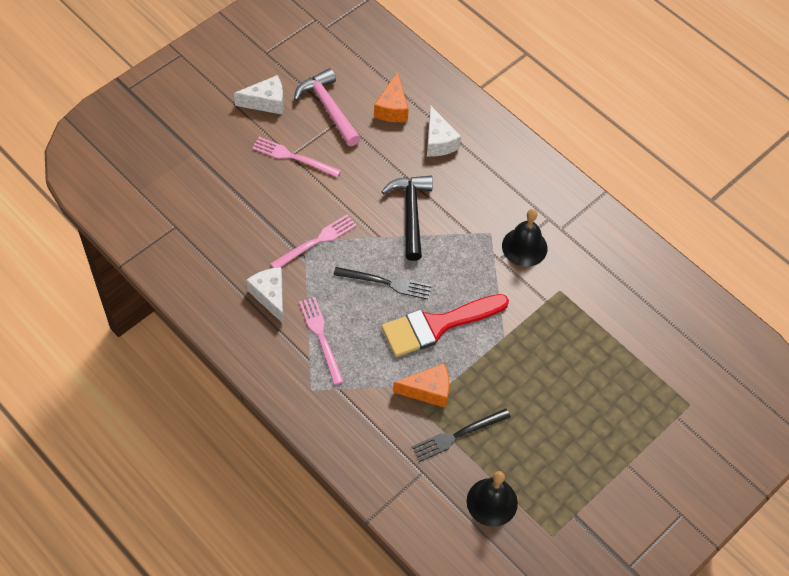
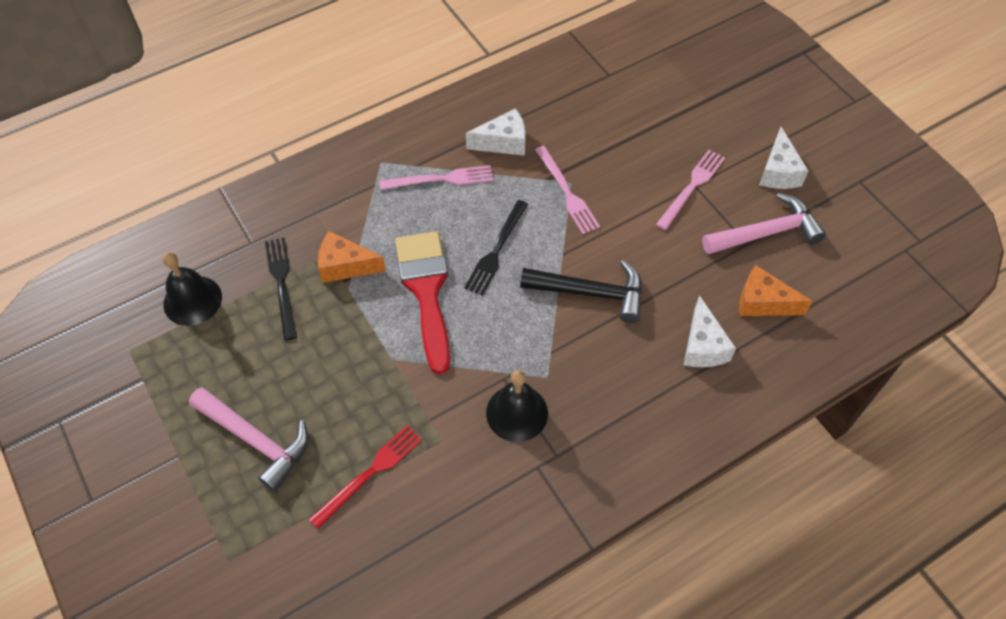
camera: 105 degrees right, 0 degrees up
orange cheese [393,363,449,408] -> orange cheese turned 90 degrees clockwise [318,231,386,283]
white cheese [427,105,461,157] -> white cheese turned 90 degrees counterclockwise [684,295,736,367]
none -> pink hammer [189,387,308,491]
none -> red fork [309,425,423,529]

